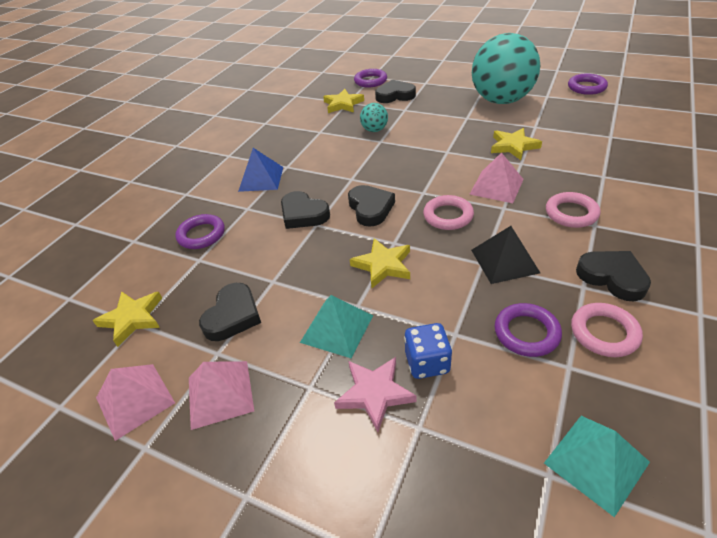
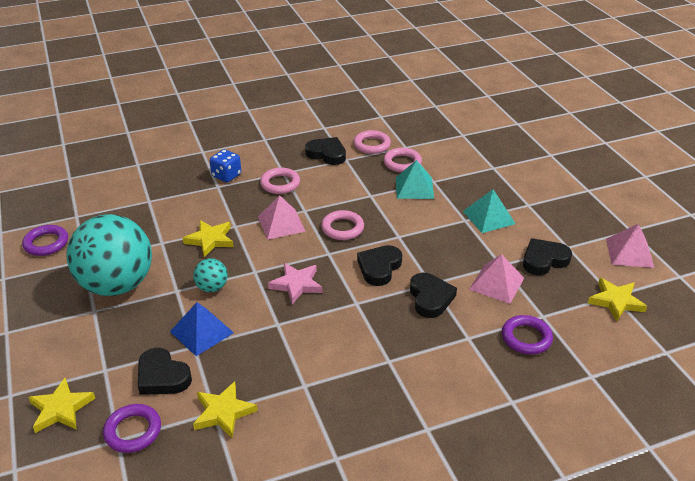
camera: 140 degrees left, 5 degrees down
pink pyramid [189,361,254,430] -> pink pyramid moved to [469,254,524,304]
blue pyramid [238,148,283,192] -> blue pyramid moved to [170,302,234,356]
pink star [334,357,416,432] -> pink star moved to [268,263,322,304]
yellow star [350,238,410,288] -> yellow star moved to [28,378,95,433]
turquoise ball [360,103,388,132] -> turquoise ball moved to [193,258,228,292]
blue dice [404,323,452,379] -> blue dice moved to [210,149,241,182]
black pyramid [471,226,540,284] -> none
purple ring [495,303,562,357] -> pink ring [383,148,422,172]
turquoise pyramid [544,416,650,517] -> turquoise pyramid moved to [396,160,434,199]
black heart [576,251,651,301] -> black heart turned 120 degrees clockwise [305,137,346,165]

